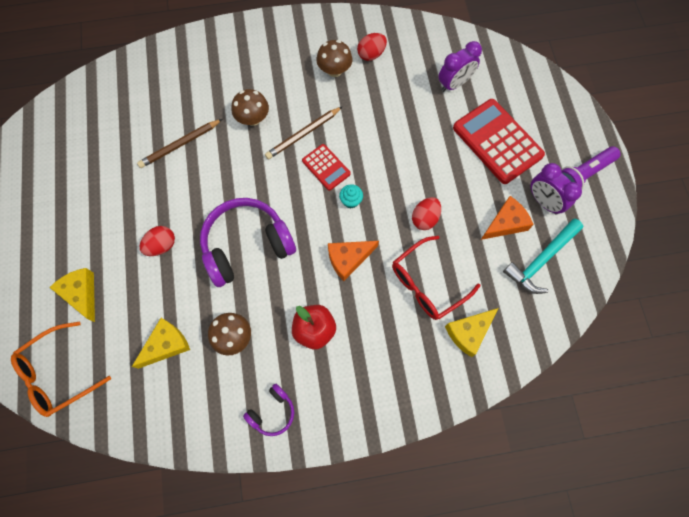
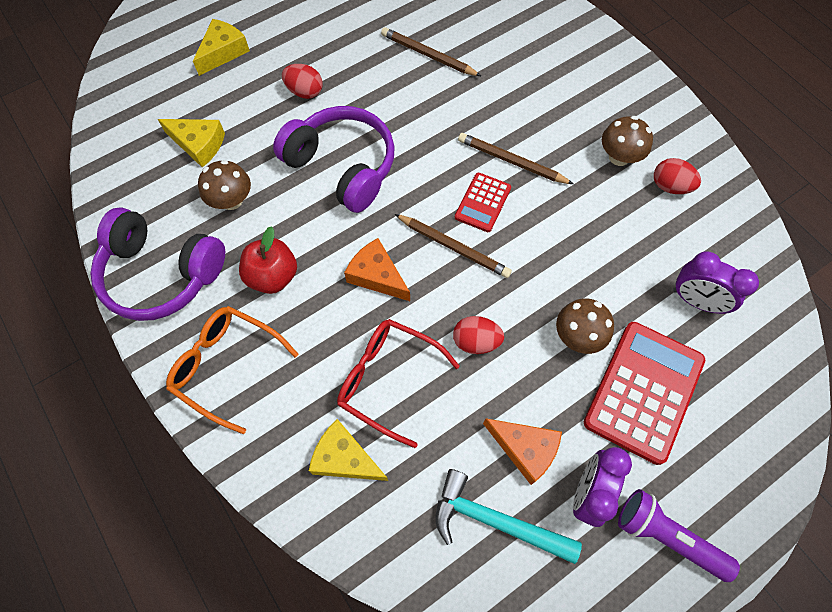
camera: 65 degrees right, 5 degrees down
orange glasses [11,322,111,417] -> orange glasses moved to [166,306,299,434]
brown mushroom [232,89,269,126] -> brown mushroom moved to [556,298,614,354]
purple headphones [243,384,294,436] -> purple headphones [90,207,225,321], size x2.08
turquoise cupcake [339,184,363,209] -> brown pencil [395,214,512,278]

